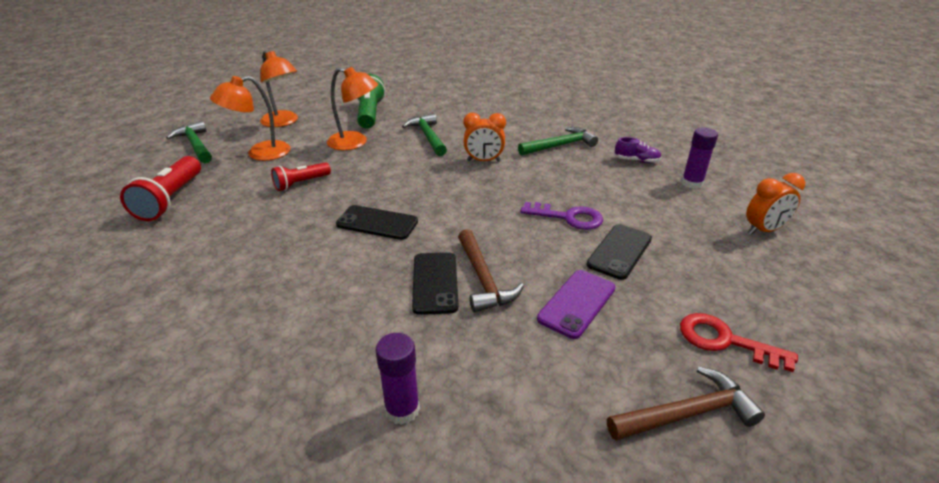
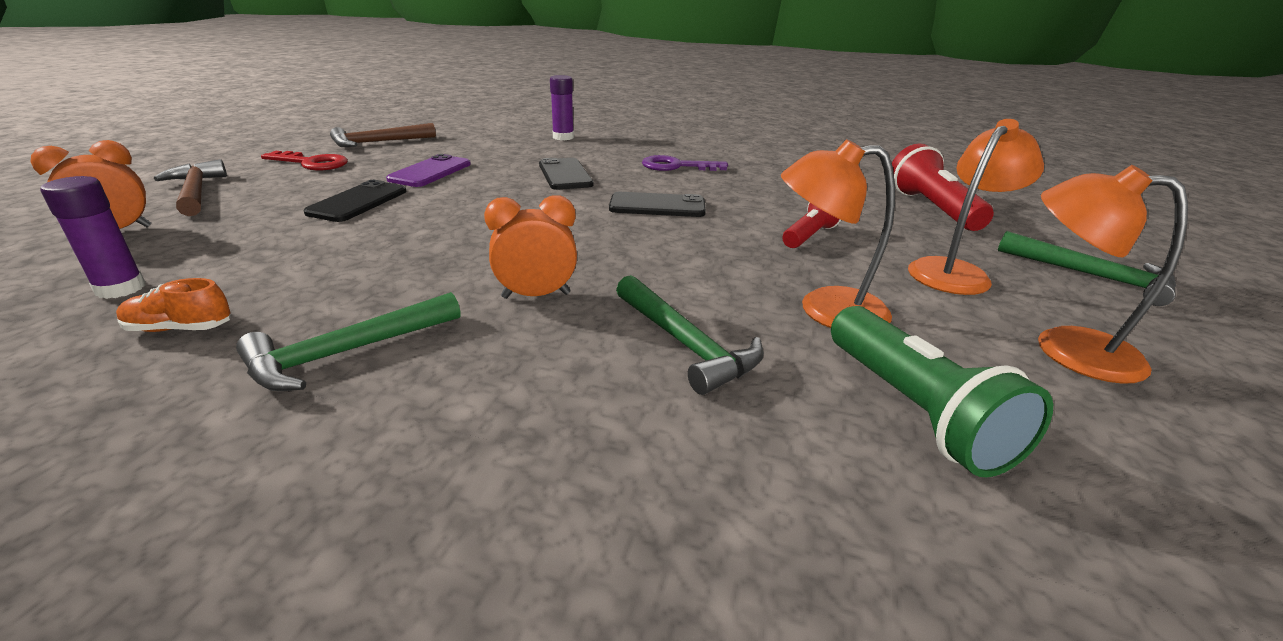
camera: 165 degrees right, 5 degrees down
brown hammer [458,229,524,312] -> brown hammer moved to [154,159,227,216]
purple key [520,202,603,230] -> purple key moved to [642,155,728,171]
purple shoe [615,137,661,163] -> orange shoe [116,278,231,332]

